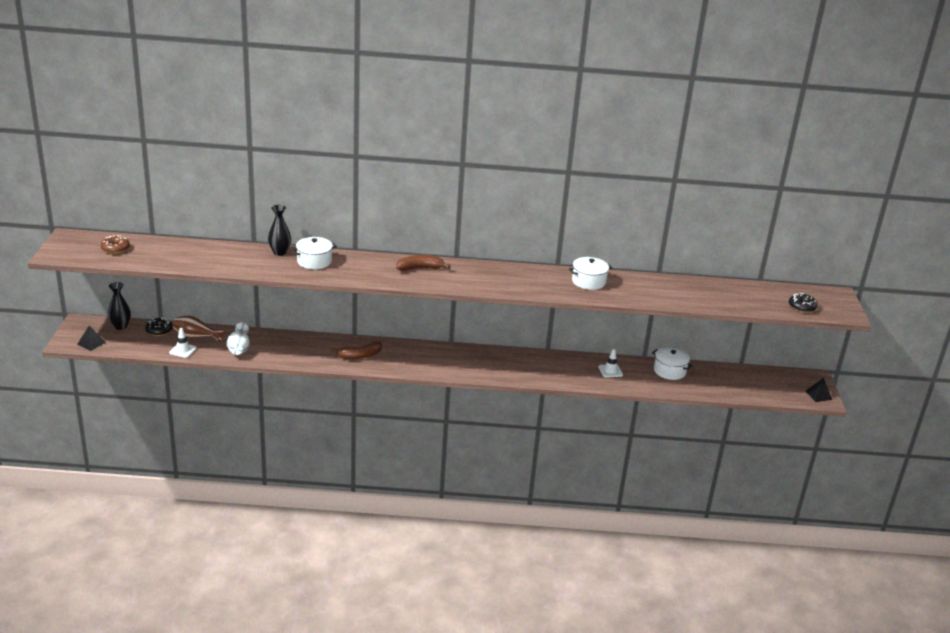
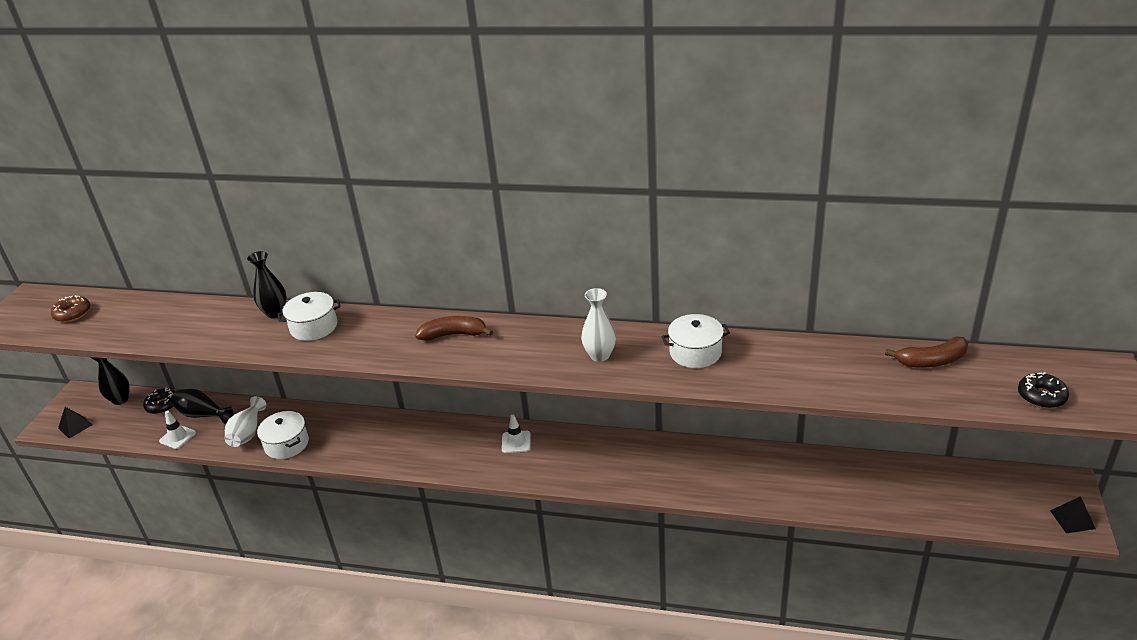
camera: 15 degrees right, 5 degrees up
brown vase [173,316,223,342] -> black vase [171,389,233,424]
brown banana [331,342,382,359] -> brown banana moved to [885,336,969,367]
white traffic cone [598,349,623,378] -> white traffic cone moved to [502,415,531,453]
white pot [652,347,692,380] -> white pot moved to [257,411,309,459]
none -> white vase [581,288,616,362]

